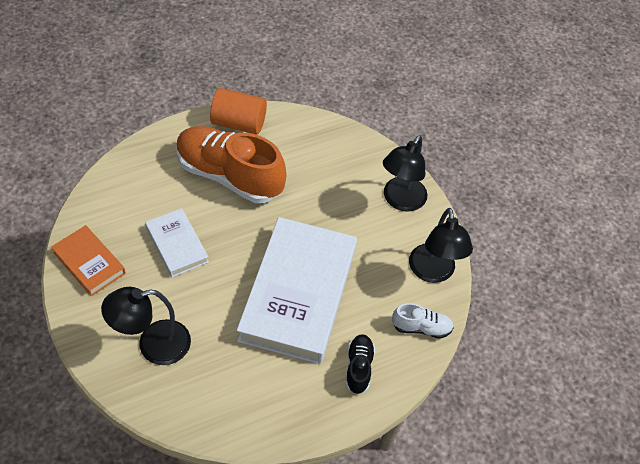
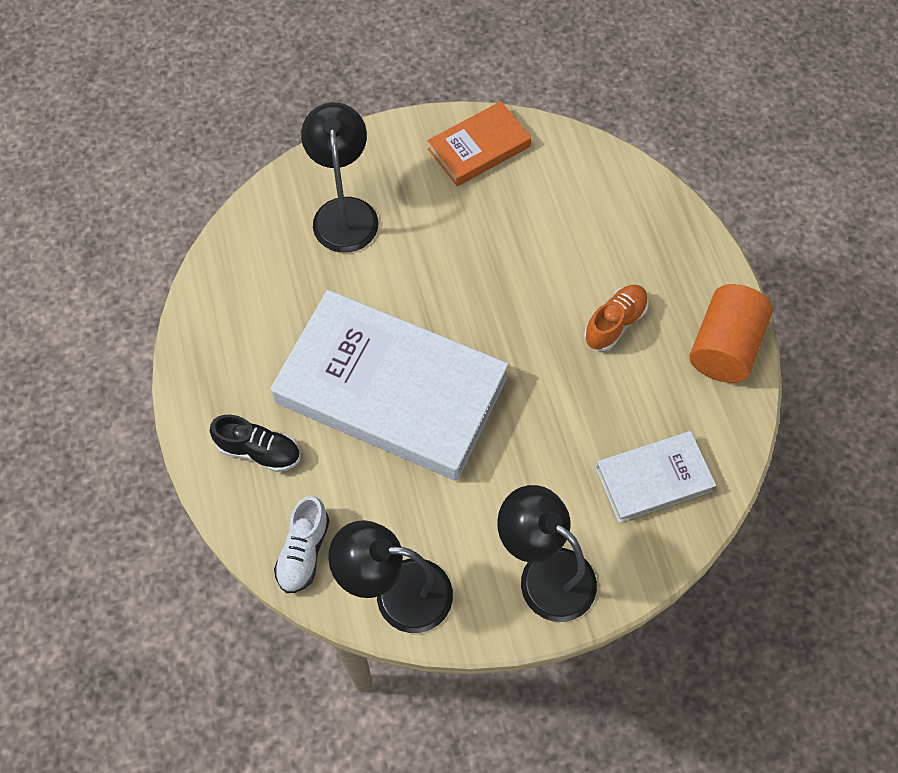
camera: 105 degrees right, 10 degrees up
white book [145,208,209,277] -> white book moved to [596,431,716,523]
orange shoe [176,126,286,203] -> orange shoe [584,285,649,351], size x0.45

